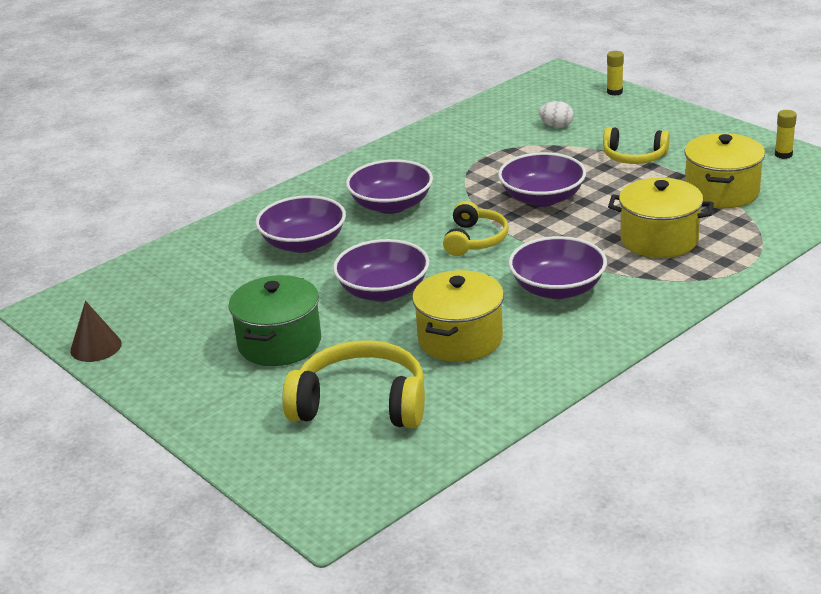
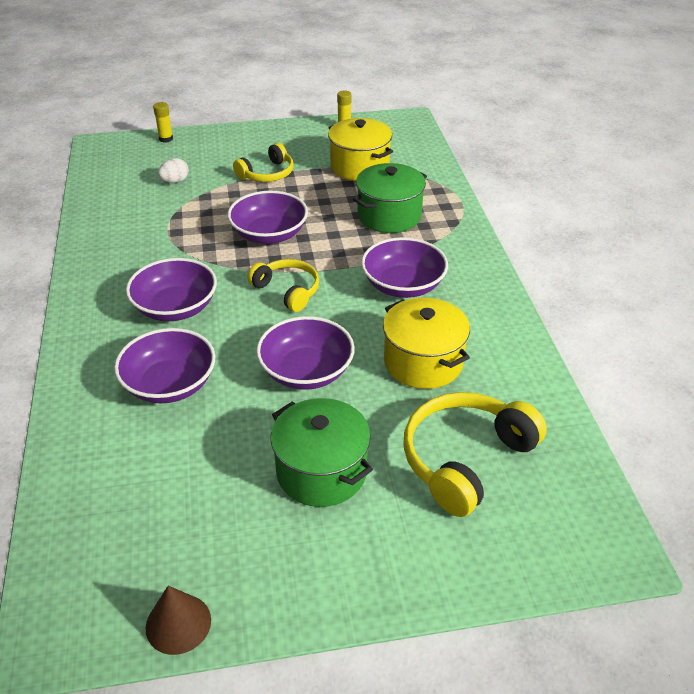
camera: 60 degrees left, 10 degrees up
yellow pot [608,178,714,258] -> green pot [353,163,427,233]

